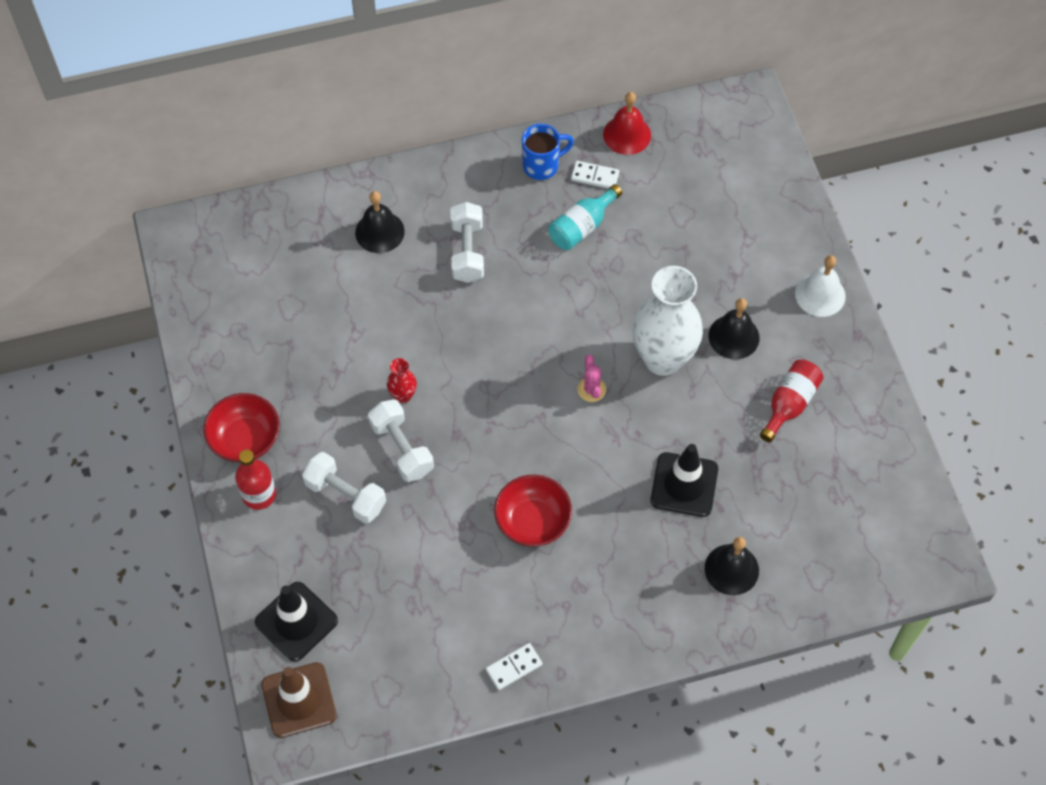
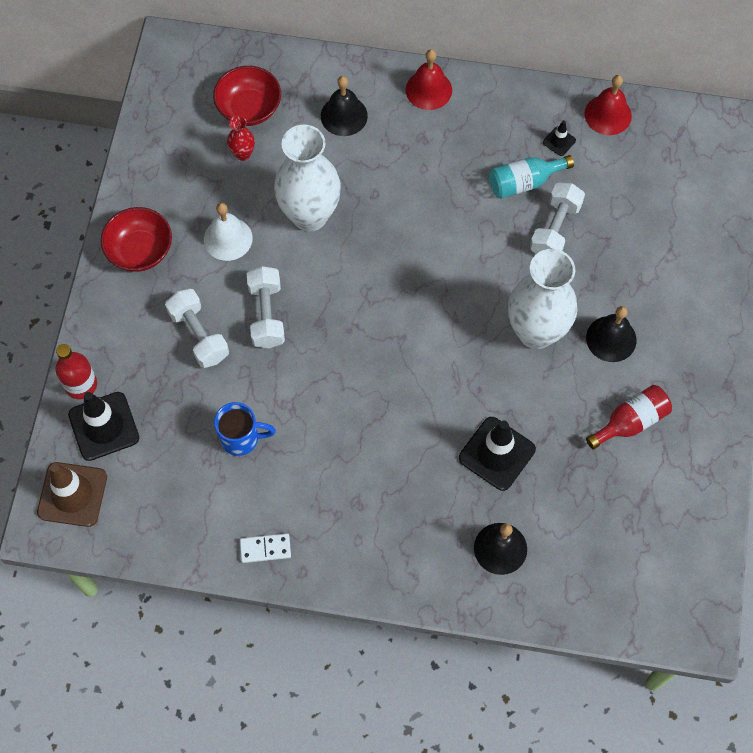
camera: 25 degrees right, 5 degrees up
red bottle [235,449,276,510] -> red bottle moved to [56,344,97,399]
red vase [387,358,417,403] -> red vase moved to [227,116,255,161]
white dumbbell [450,202,484,283] -> white dumbbell moved to [530,183,585,254]
red bowl [494,475,572,547] -> red bowl moved to [213,66,281,126]
blue mug [522,124,574,180] -> blue mug moved to [214,402,276,456]
white domino [571,161,619,189] -> black traffic cone [543,120,576,156]
pink cactus [577,354,606,402] -> none
white bell [795,255,846,317] -> white bell moved to [204,203,253,261]
none -> white vase [274,125,341,232]
none -> red bell [406,49,452,110]

